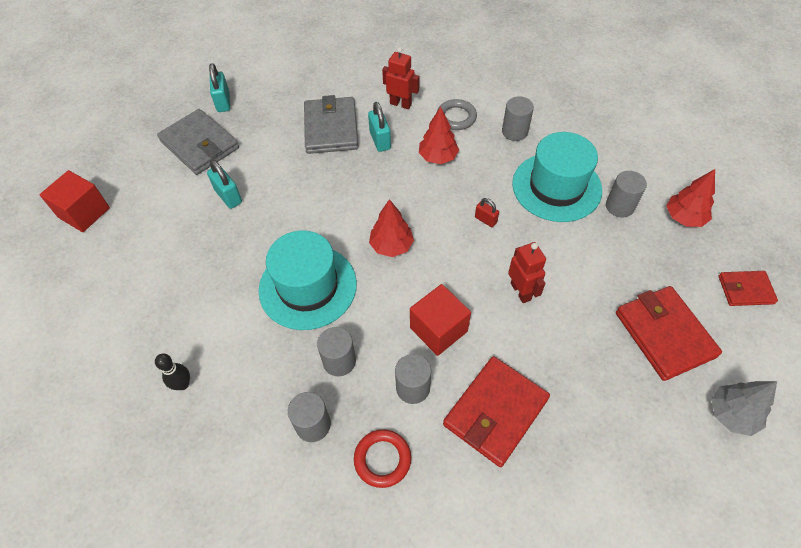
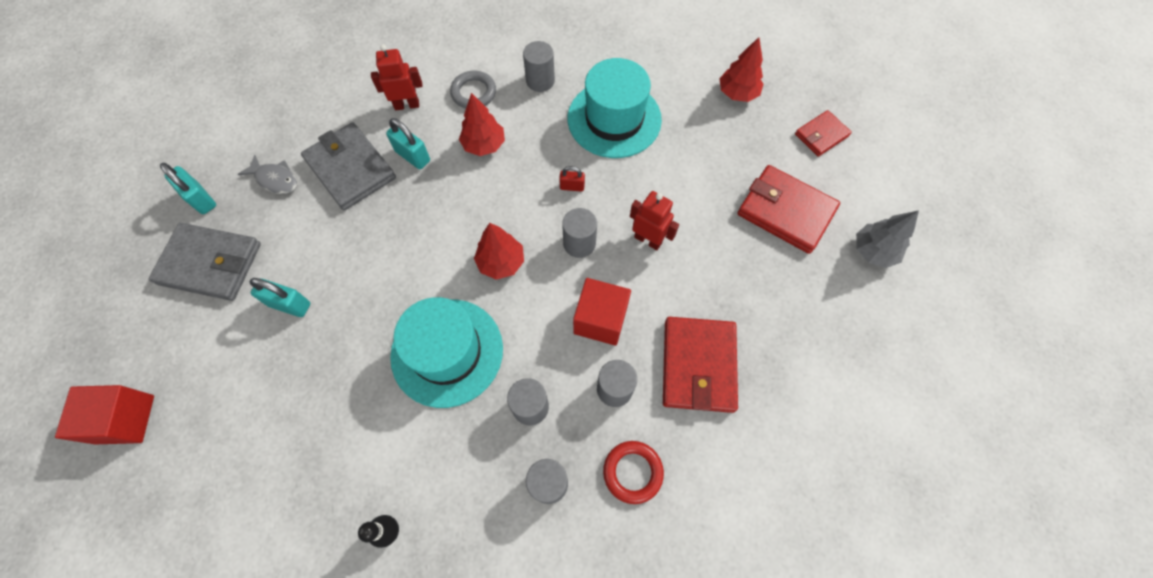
camera: 35 degrees left, 10 degrees up
grey cylinder [606,171,647,218] -> grey cylinder moved to [562,208,597,258]
none -> grey fish [237,155,298,194]

